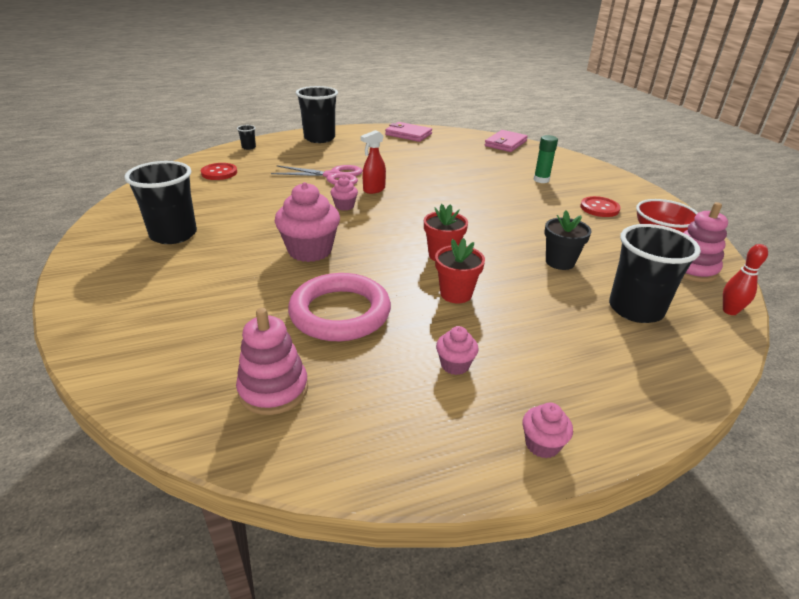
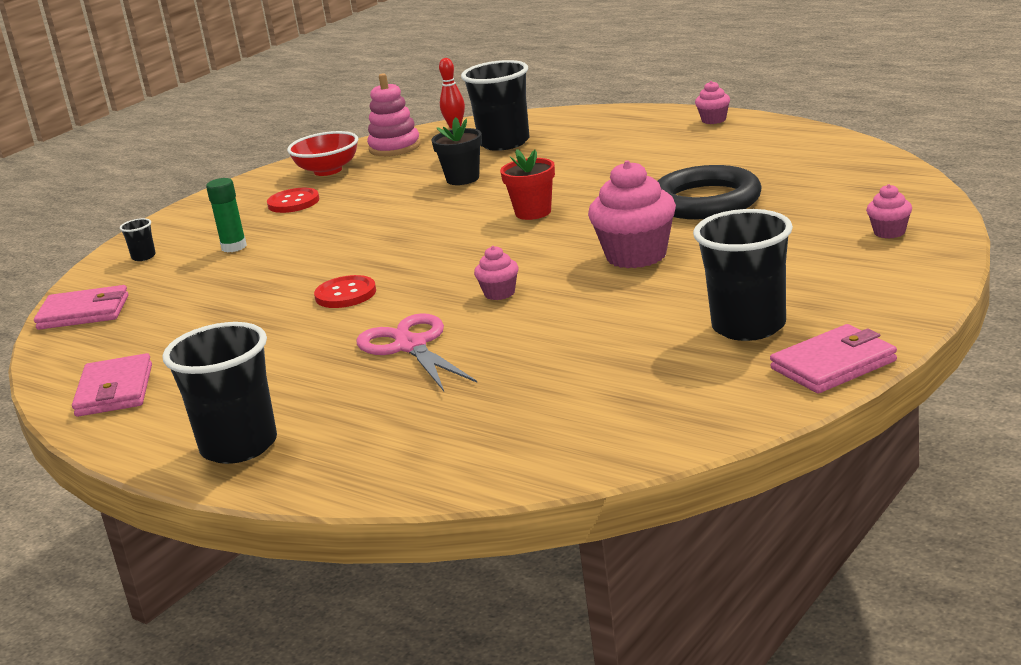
camera: 120 degrees left, 10 degrees down
red button [201,163,237,180] -> red button moved to [314,275,376,308]
pink stacking toy [236,308,308,415] -> none
black cup [237,125,256,150] -> black cup moved to [120,218,156,261]
pink ring [288,273,391,341] -> black ring [658,165,762,219]
red spray bottle [360,130,386,194] -> none
red flower pot [435,238,485,303] -> none
pink cupcake [436,326,479,375] -> pink cupcake moved to [866,184,912,239]
none -> pink wallet [770,324,897,393]

